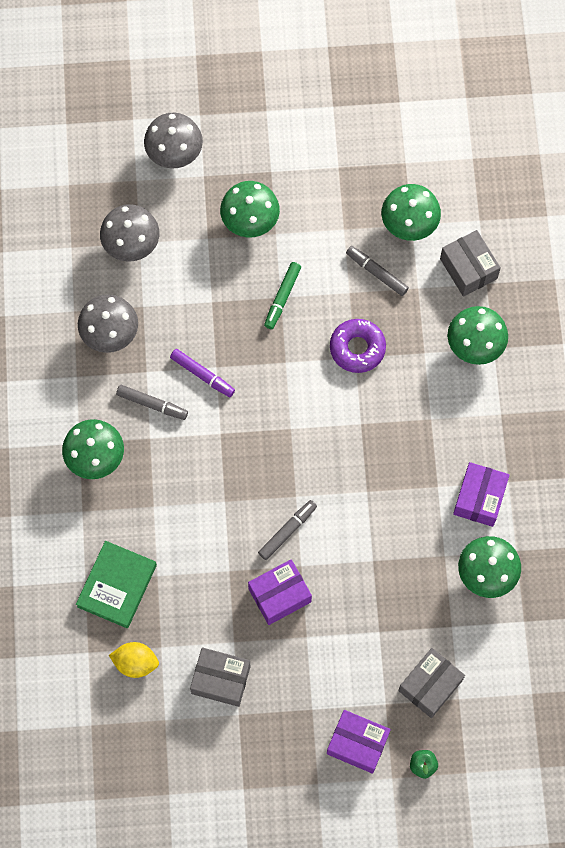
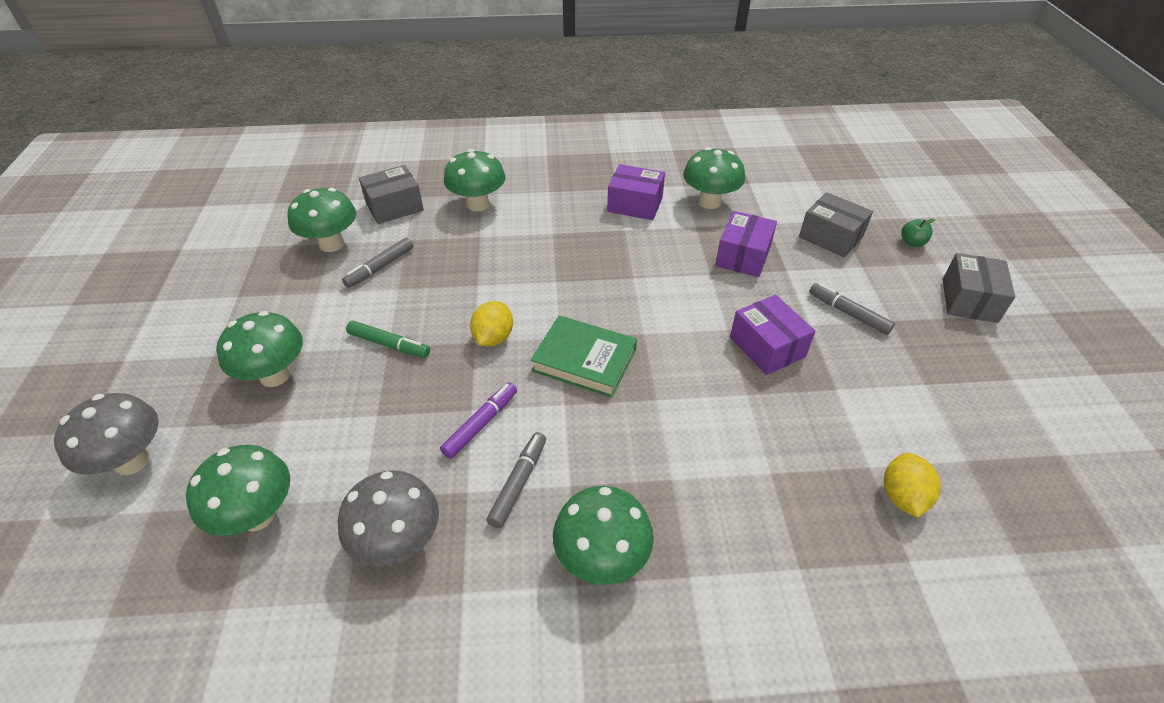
camera: 90 degrees left, 25 degrees down
green book [76,541,157,628] -> green book moved to [531,315,637,398]
grey mushroom [100,204,159,262] -> green mushroom [186,445,290,536]
grey box [190,647,251,707] -> grey box moved to [943,253,1015,323]
grey marker [258,500,317,560] -> grey marker moved to [809,283,895,335]
purple box [327,710,391,774] -> purple box moved to [715,211,777,277]
purple donut [330,319,386,373] -> none
none -> yellow lemon [470,301,513,346]

